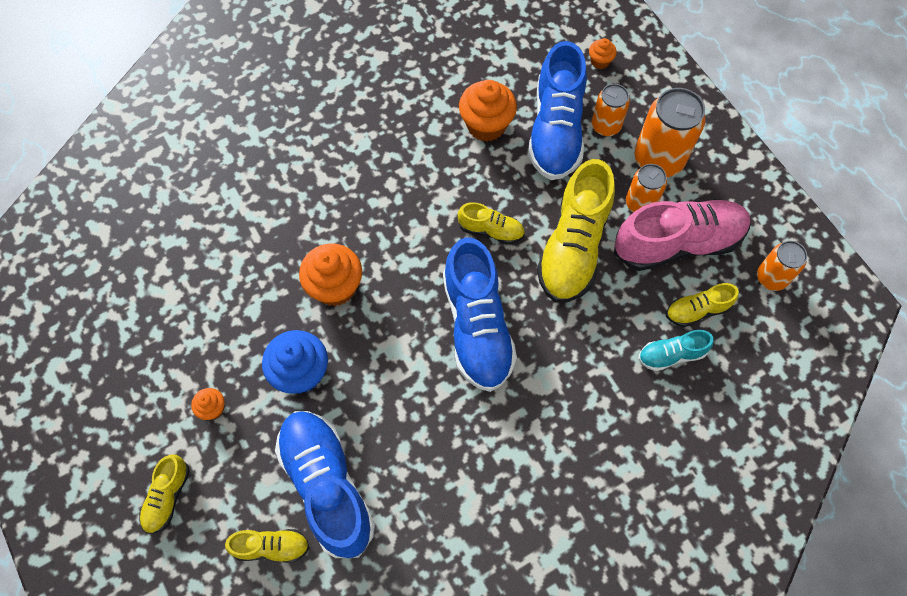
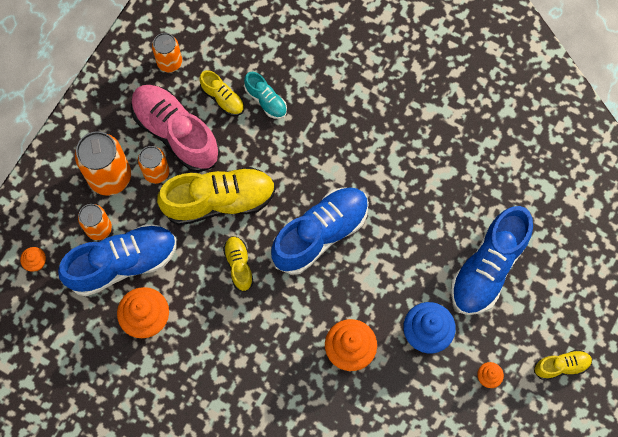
camera: 120 degrees left, 5 degrees up
yellow shoe [225,529,309,563] -> none

